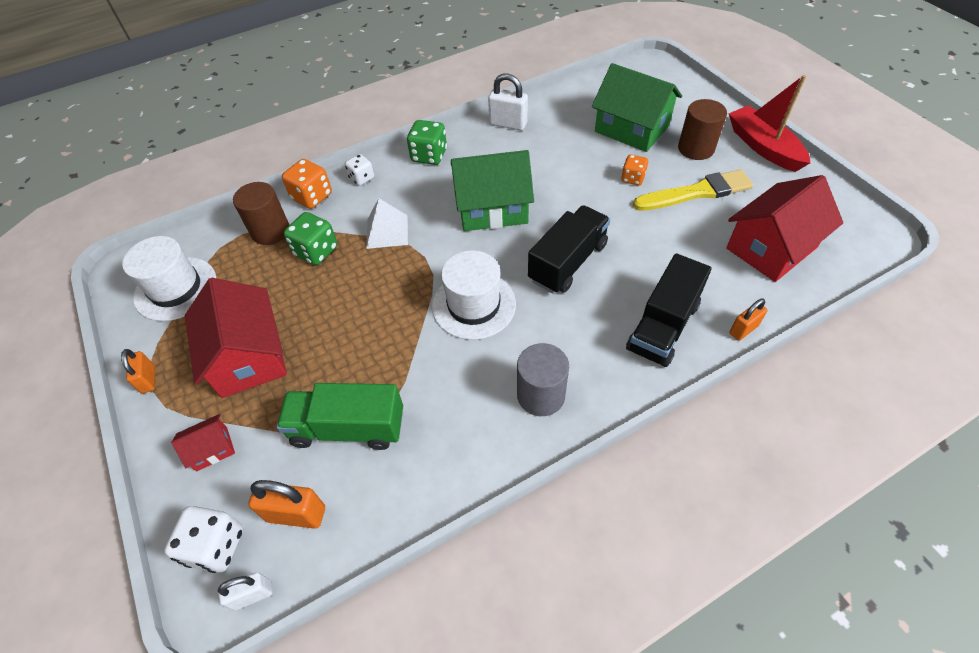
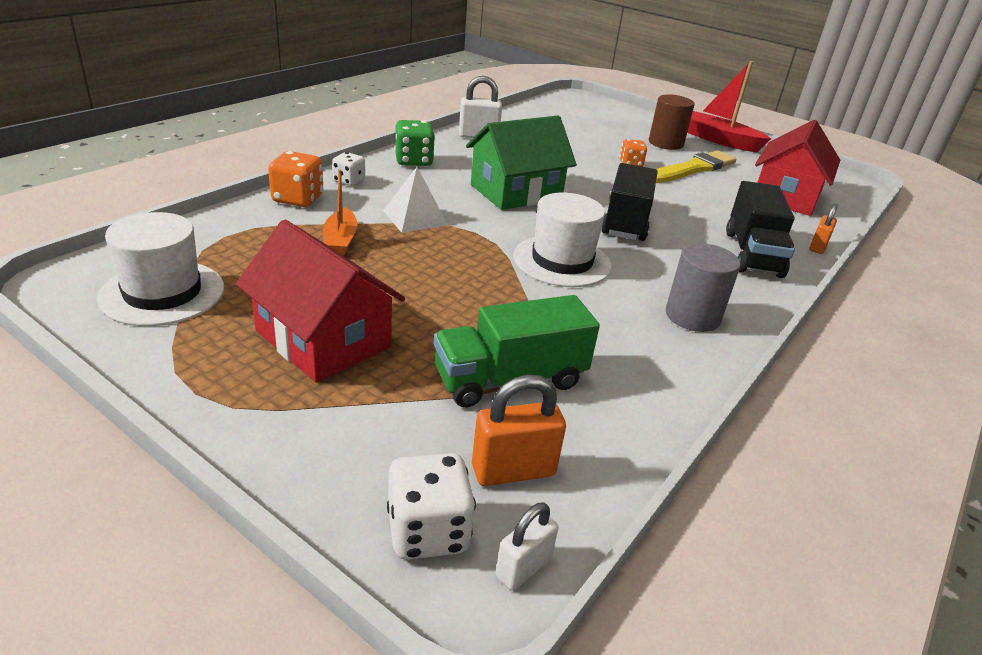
camera: 30 degrees left, 20 degrees down
orange padlock [121,349,155,393] -> none
red house [171,414,235,472] -> none
brown cylinder [233,182,289,245] -> none
green dice [284,212,337,265] -> orange boat [323,169,358,256]
green house [592,63,682,152] -> none

